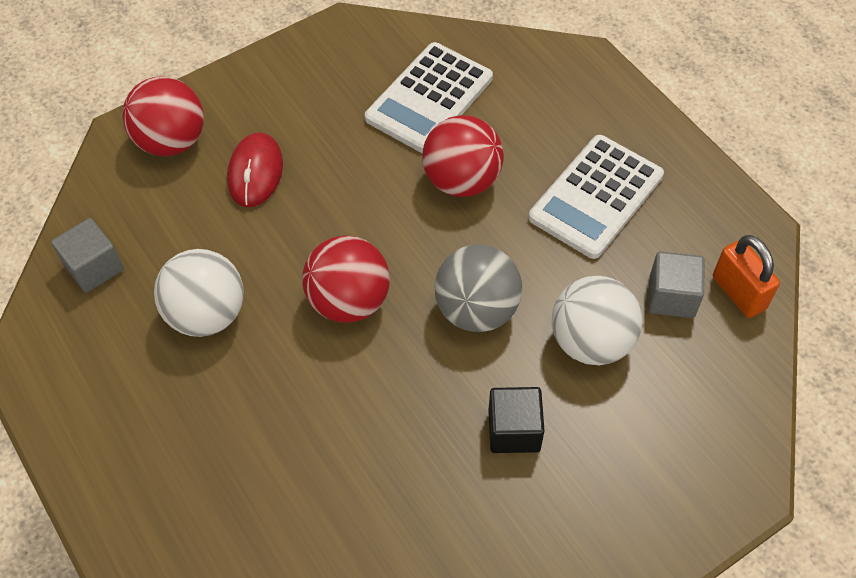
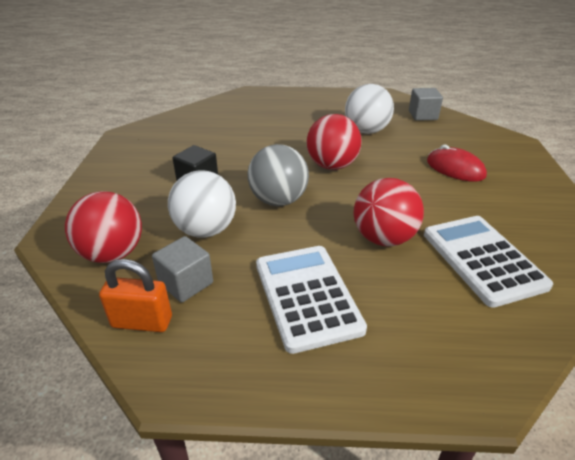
camera: 125 degrees right, 20 degrees down
red ball [122,76,204,156] -> red ball moved to [65,191,142,263]

